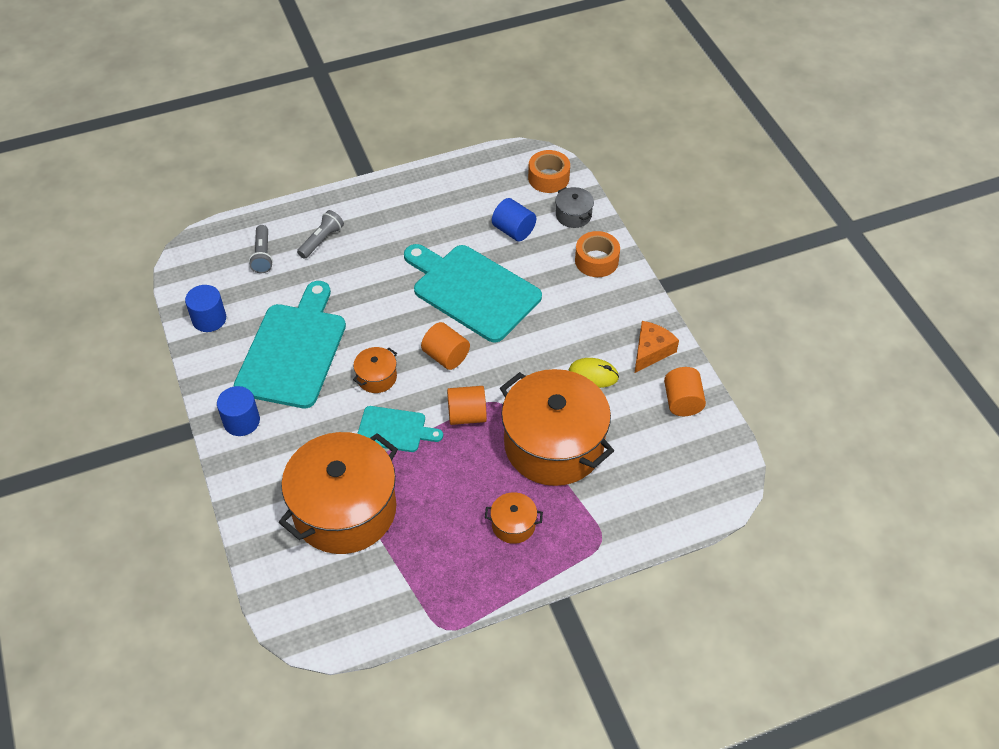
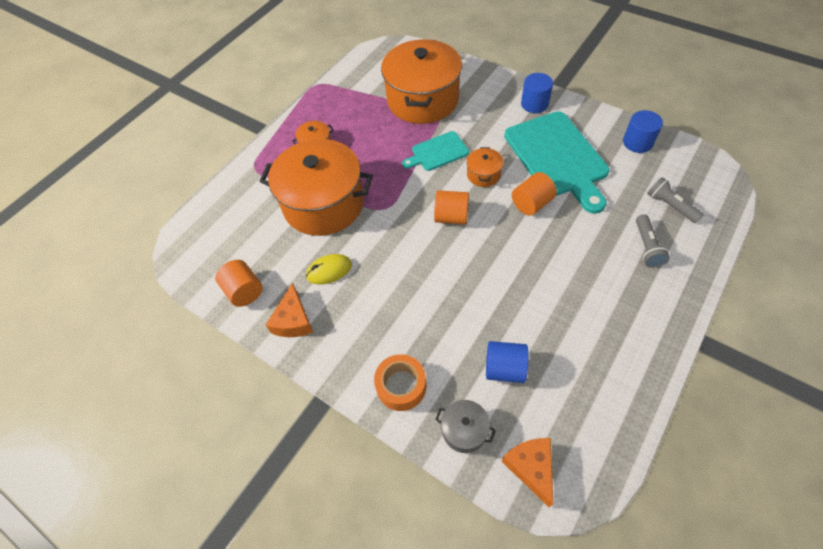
camera: 150 degrees right, 5 degrees up
turquoise cutting board [404,244,542,342] -> none
orange cylinder [447,386,487,425] -> orange cylinder moved to [512,172,557,216]
orange tape [528,150,570,193] -> orange cheese [501,438,553,507]

